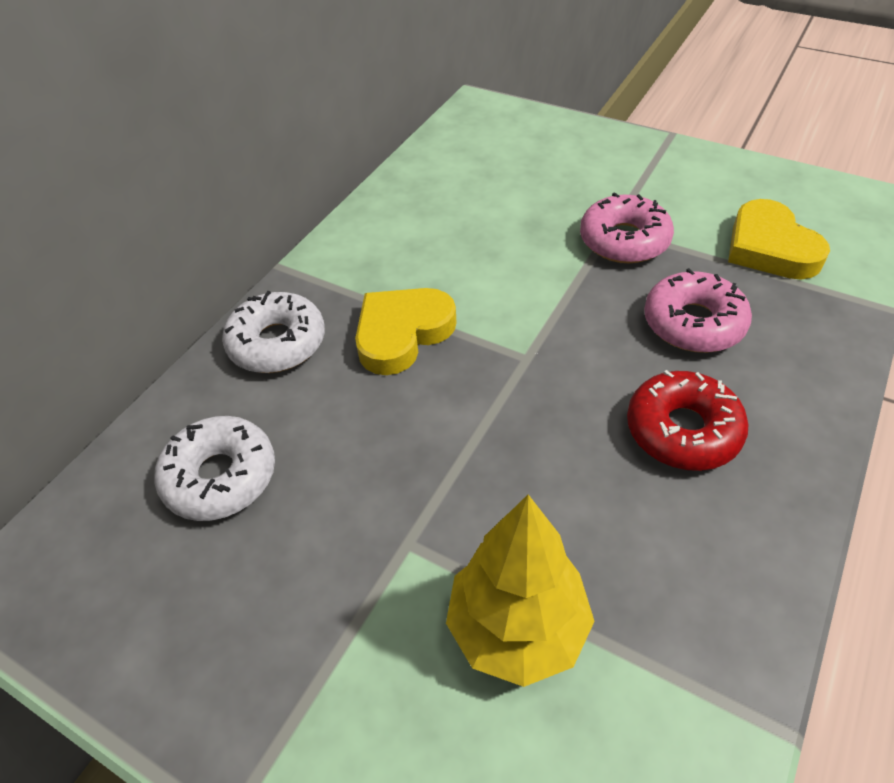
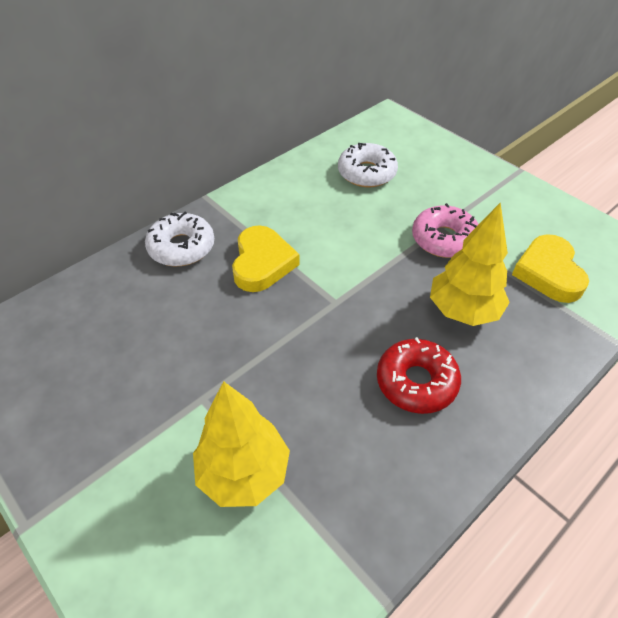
camera: 15 degrees right, 0 degrees up
white donut [154,416,275,521] -> white donut moved to [338,143,398,188]
yellow heart [355,288,457,375] -> yellow heart turned 120 degrees clockwise [232,225,300,292]
pink donut [644,268,752,353] -> yellow tree [430,203,510,326]

